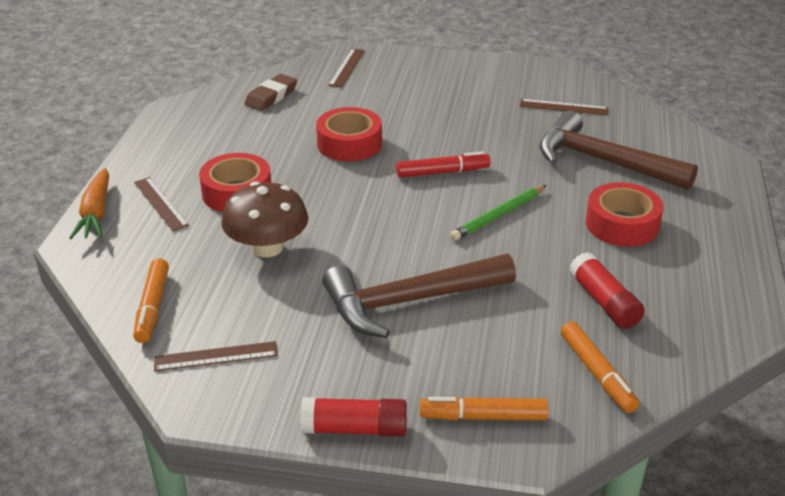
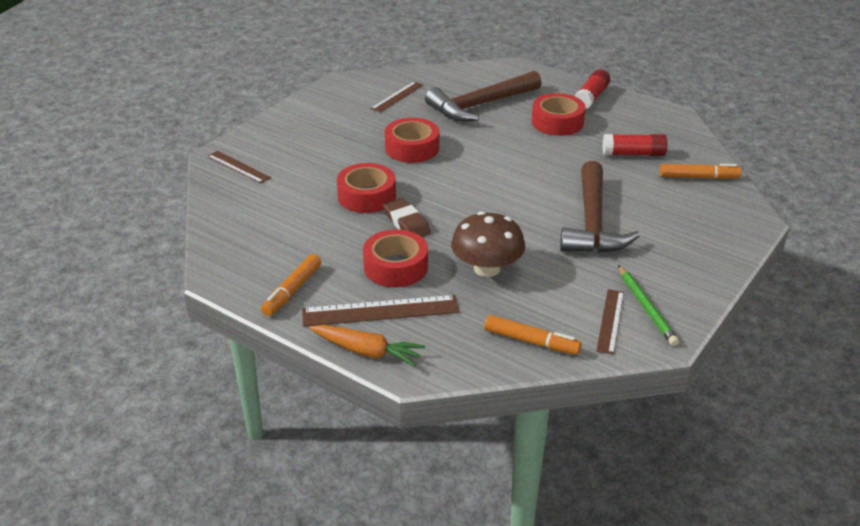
camera: 65 degrees left, 0 degrees up
brown ruler [134,177,189,231] -> brown ruler [302,295,459,327], size x1.60
brown eraser [244,74,297,111] -> brown eraser moved to [383,198,431,237]
red glue stick [300,397,407,437] -> red glue stick moved to [575,69,610,109]
red marker [396,151,490,178] -> none
orange marker [420,396,549,421] -> orange marker moved to [261,254,321,316]
green pencil [450,185,547,241] -> green pencil moved to [618,265,679,346]
none -> red tape [385,118,439,163]

